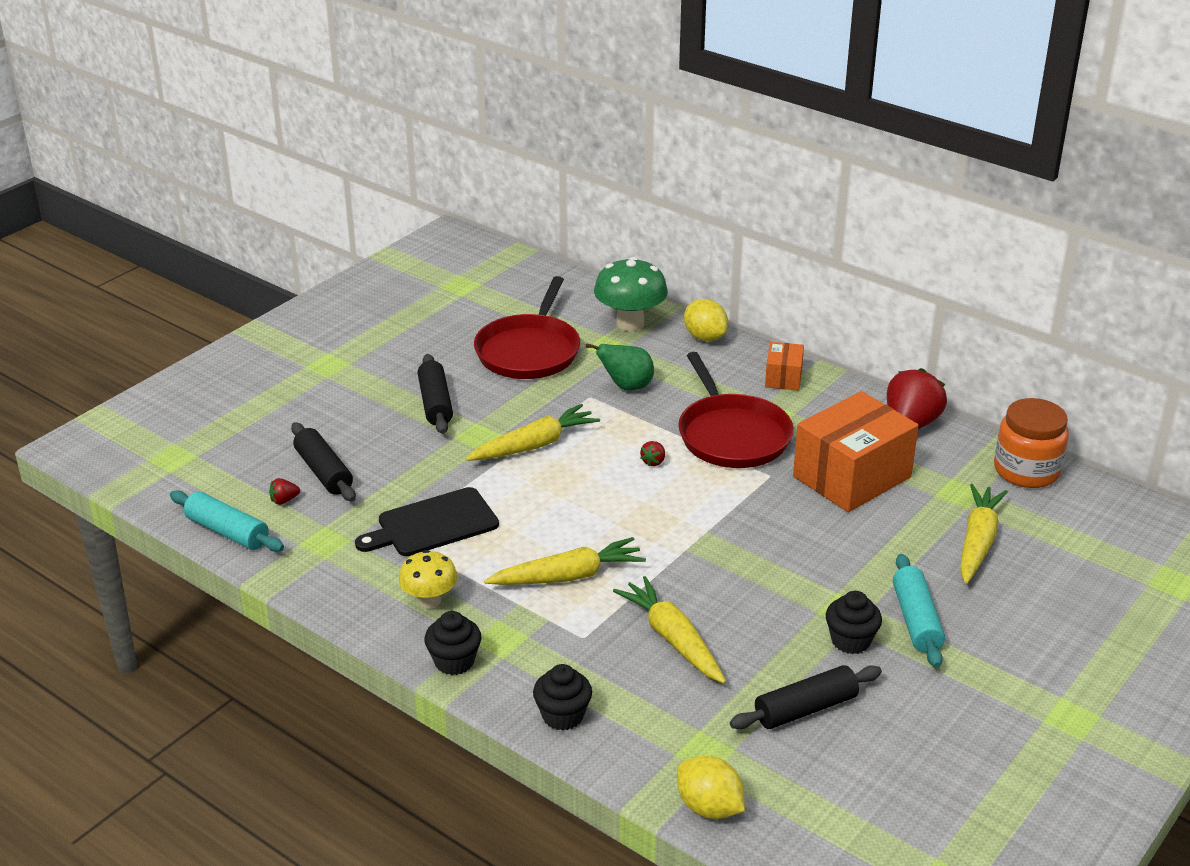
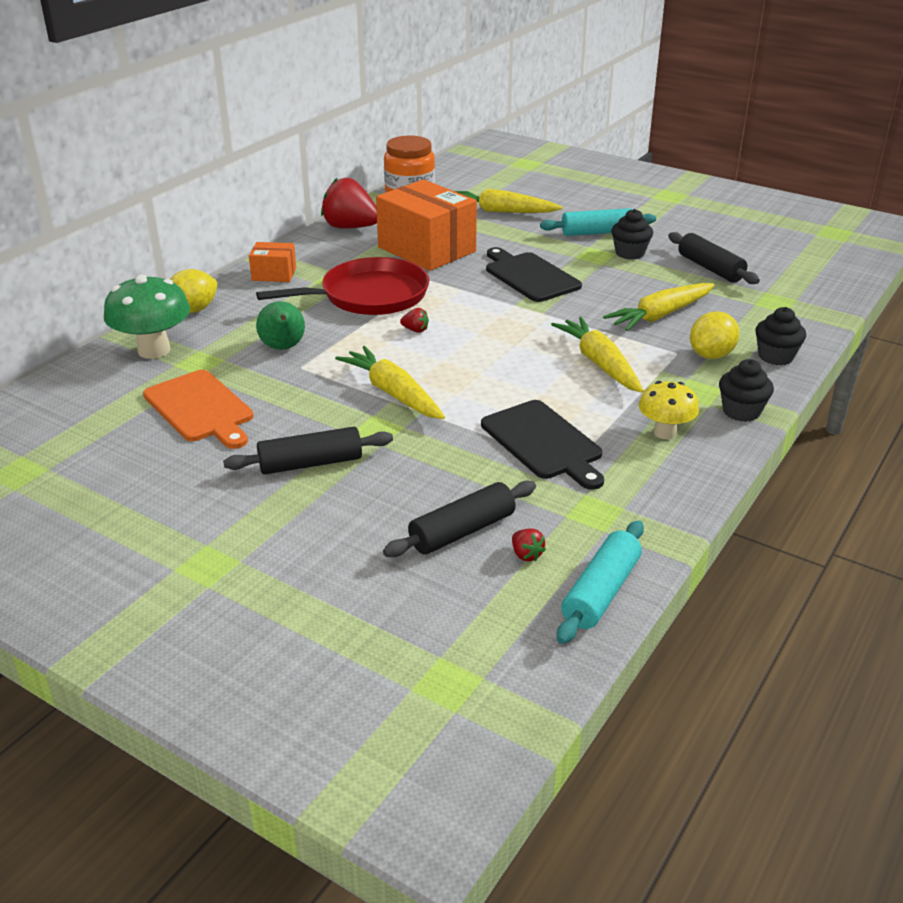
camera: 95 degrees left, 0 degrees up
red pan [474,276,580,379] -> orange cutting board [143,370,254,449]
yellow lemon [677,755,745,819] -> yellow lemon moved to [690,311,739,359]
none -> black cutting board [486,247,582,302]

